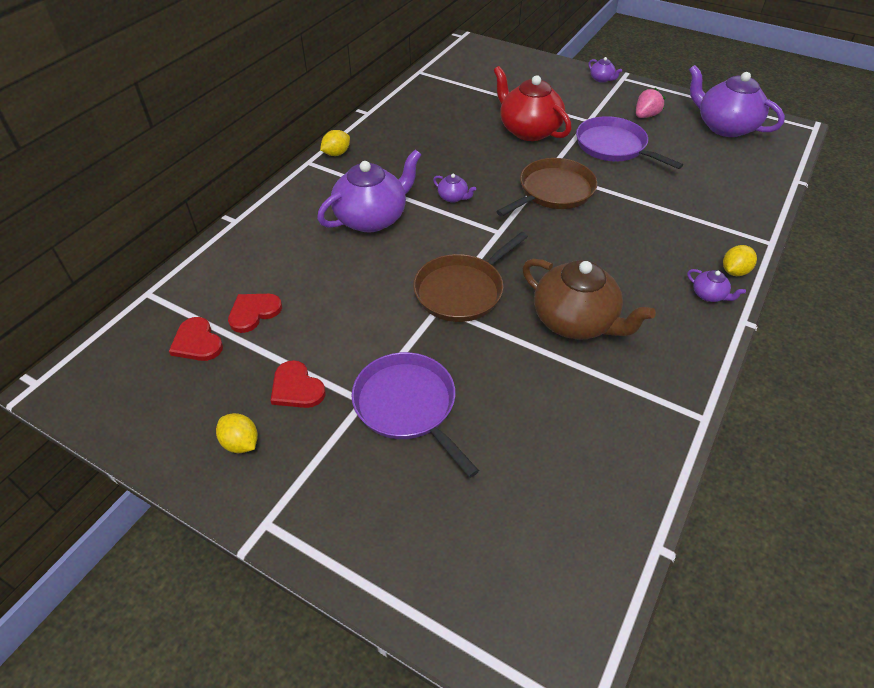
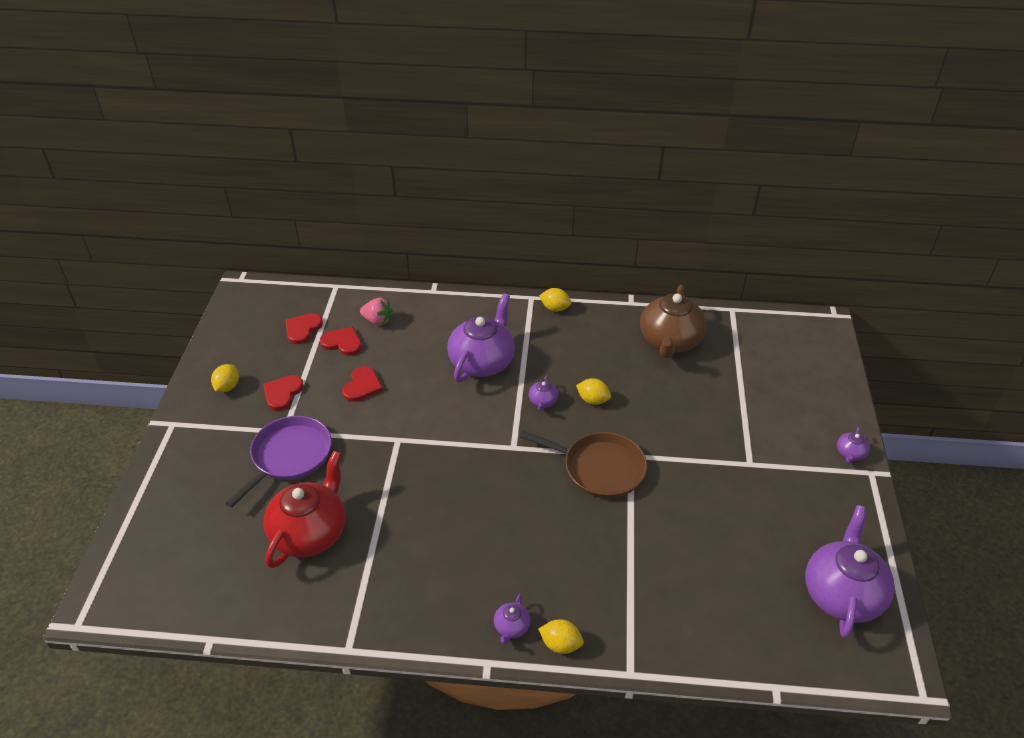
camera: 65 degrees right, 5 degrees down
purple teapot [317,150,421,232] -> purple teapot turned 90 degrees counterclockwise [447,293,515,383]
brown pan [413,232,528,322] -> none
red teapot [494,66,572,141] -> red teapot moved to [263,451,345,568]
brown teapot [522,259,656,340] -> brown teapot moved to [640,285,706,358]
purple pan [576,116,683,169] -> none
pink strawberry [636,88,666,118] -> pink strawberry moved to [360,298,393,326]
none -> red heart [342,366,383,402]
none -> yellow lemon [576,378,611,405]

